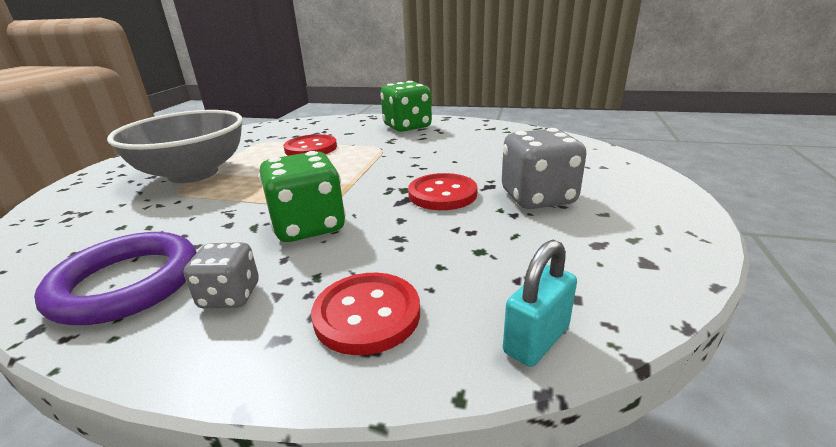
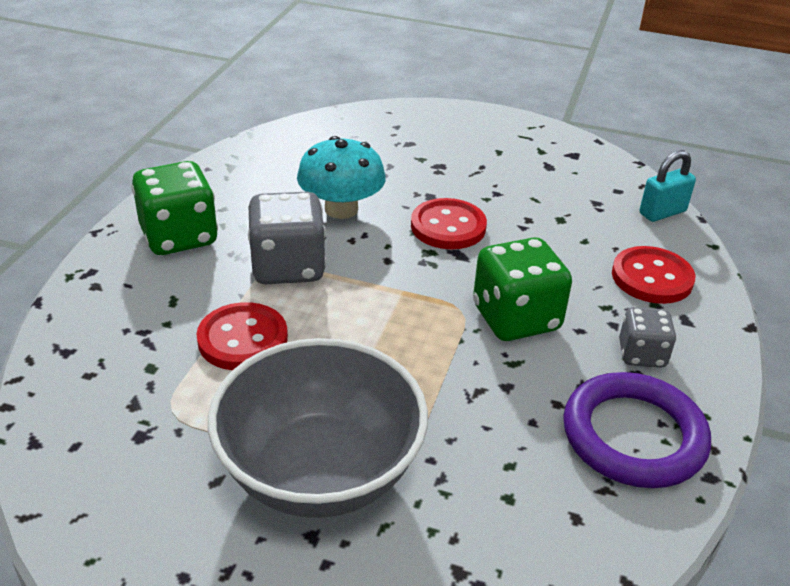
camera: 90 degrees left, 10 degrees up
grey dice [502,128,587,209] -> grey dice moved to [248,192,326,284]
turquoise padlock [503,240,577,367] -> turquoise padlock turned 75 degrees counterclockwise [640,150,696,222]
none -> turquoise mushroom [297,136,386,219]

